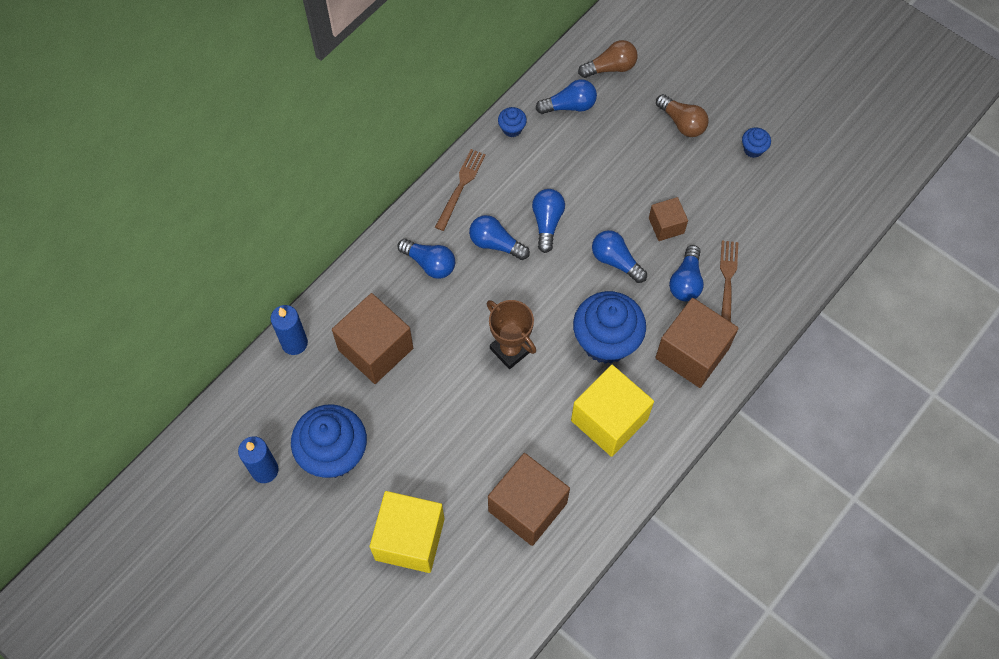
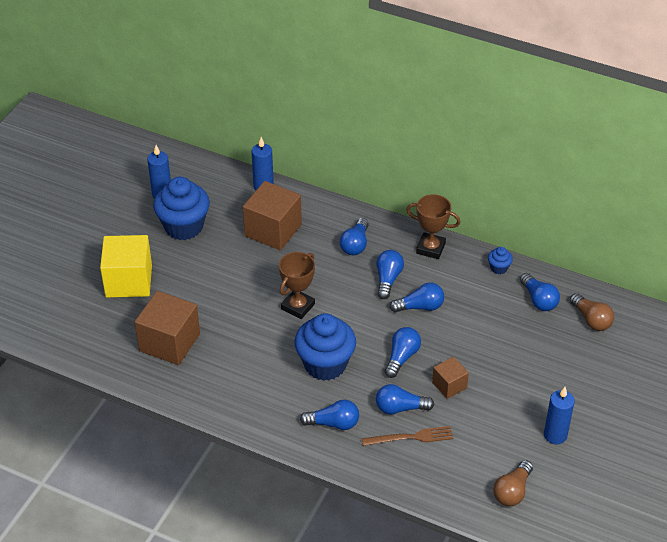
camera: 75 degrees right, 20 degrees down
brown fork [435,149,486,231] -> brown trophy [406,194,460,259]
yellow cube [571,365,654,457] -> none
brown cube [655,298,739,388] -> blue light bulb [300,400,359,430]
brown light bulb [656,94,709,137] -> brown light bulb moved to [493,460,533,506]
blue cupcake [742,127,771,158] -> blue candle [544,387,575,444]

